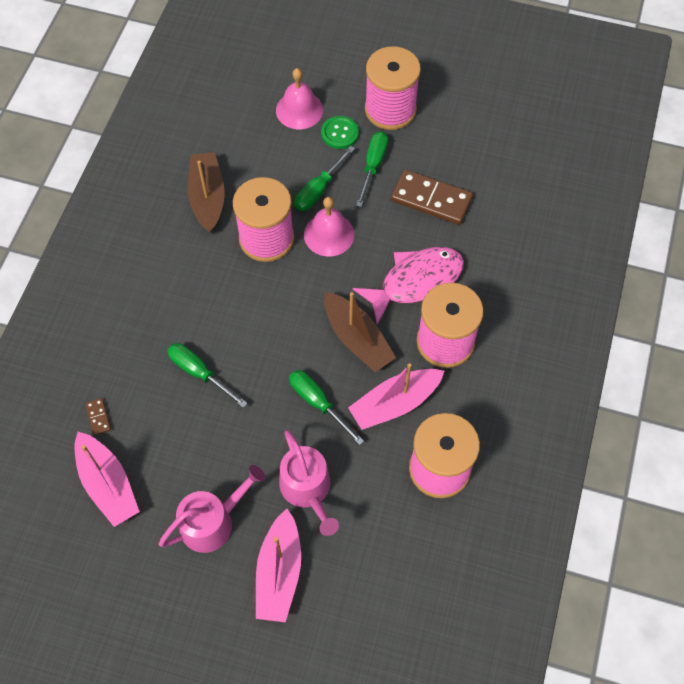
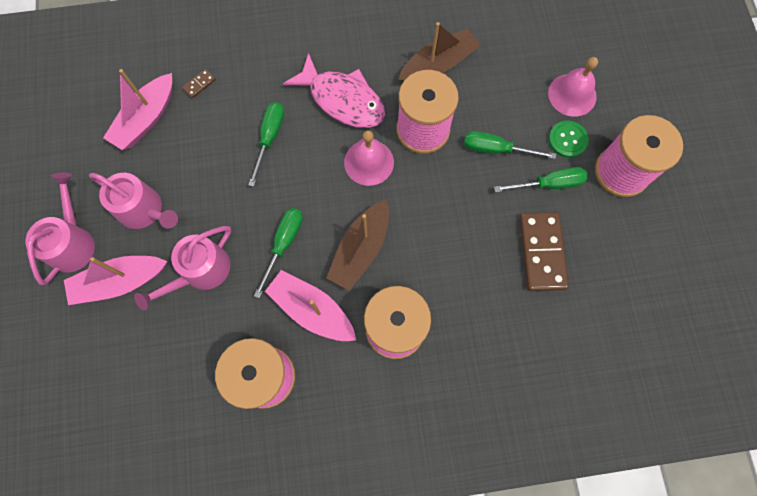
camera: 65 degrees right, 10 degrees up
pink bell [304,197,354,256] -> pink bell moved to [344,130,394,186]
pink fish [353,247,464,325] -> pink fish moved to [283,53,385,128]
none -> pink watering can [26,173,95,285]

